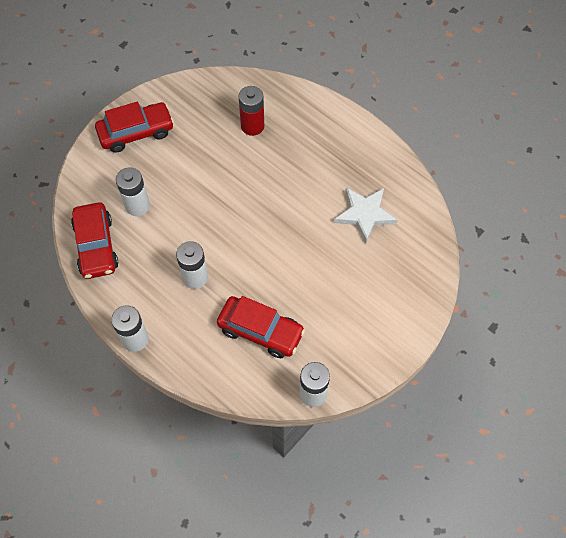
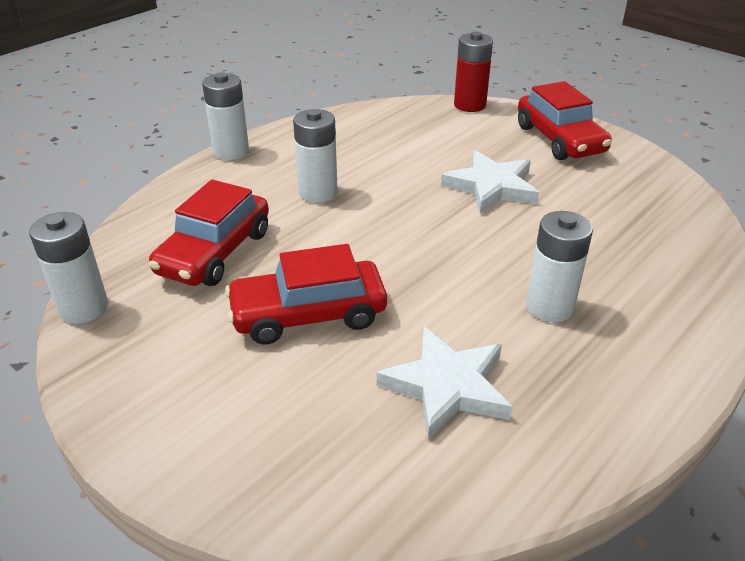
camera: 90 degrees right, 25 degrees down
red car [71,202,119,279] -> red car moved to [225,244,387,345]
white battery [116,167,150,216] -> white battery moved to [526,211,593,322]
red battery [239,86,264,136] -> red battery moved to [454,31,493,112]
none -> white star [441,150,539,214]

